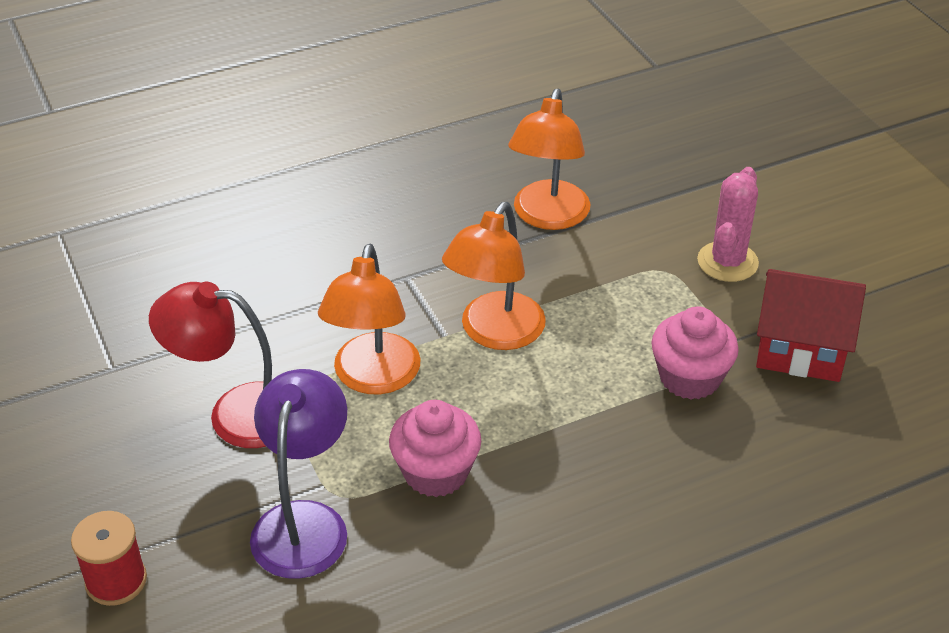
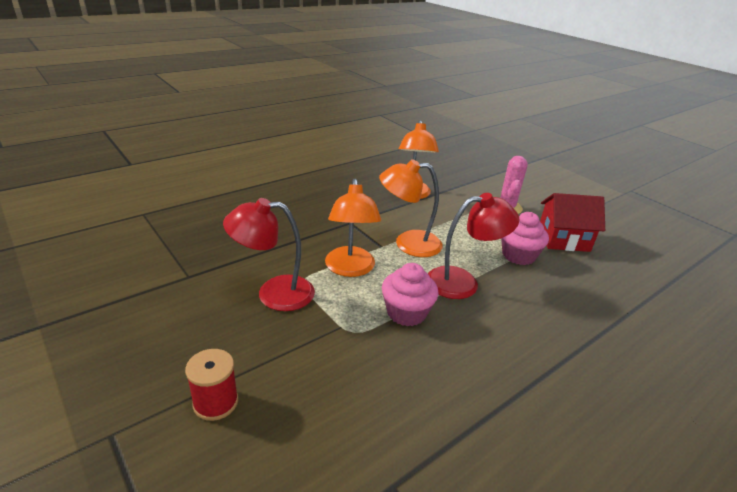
camera: 15 degrees left, 10 degrees down
purple lamp [250,369,348,579] -> none
orange lamp [442,202,546,350] -> orange lamp turned 75 degrees clockwise [379,159,443,257]
none -> red lamp [428,193,519,299]

